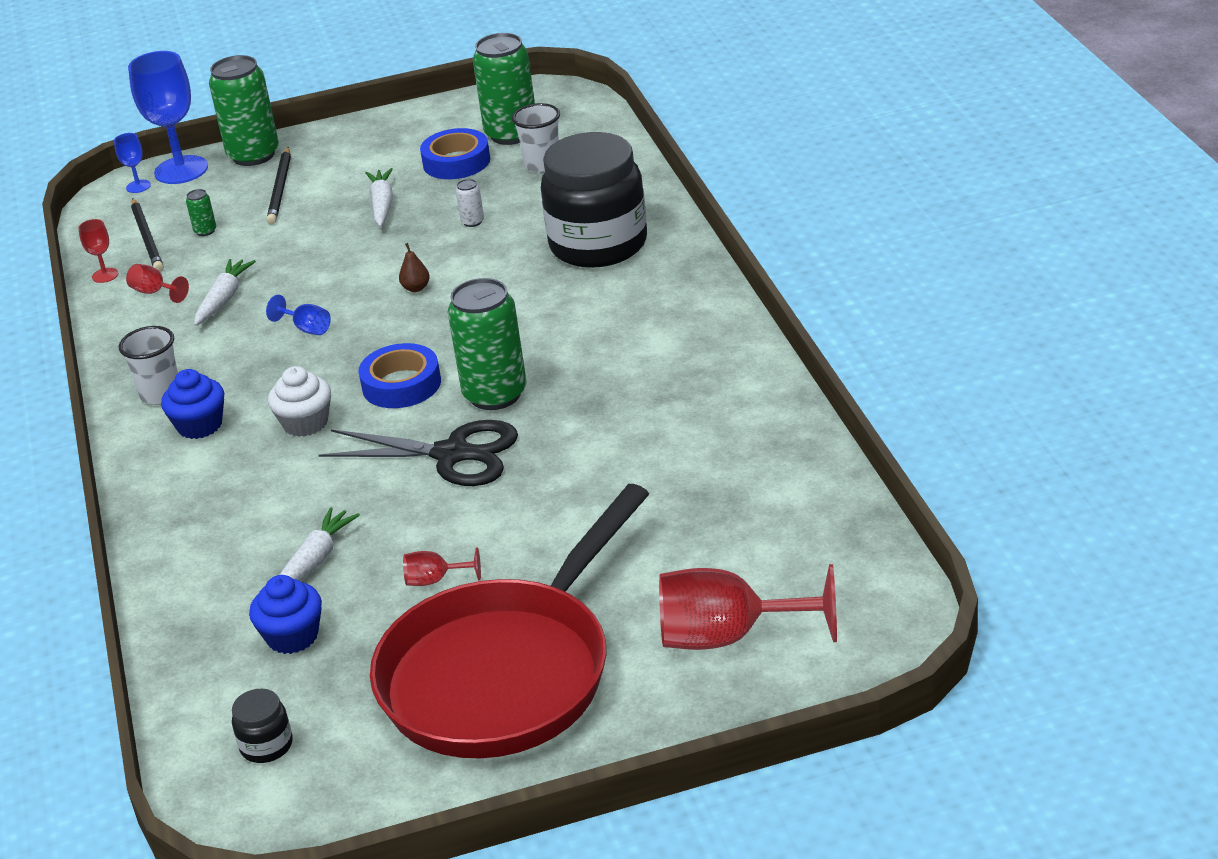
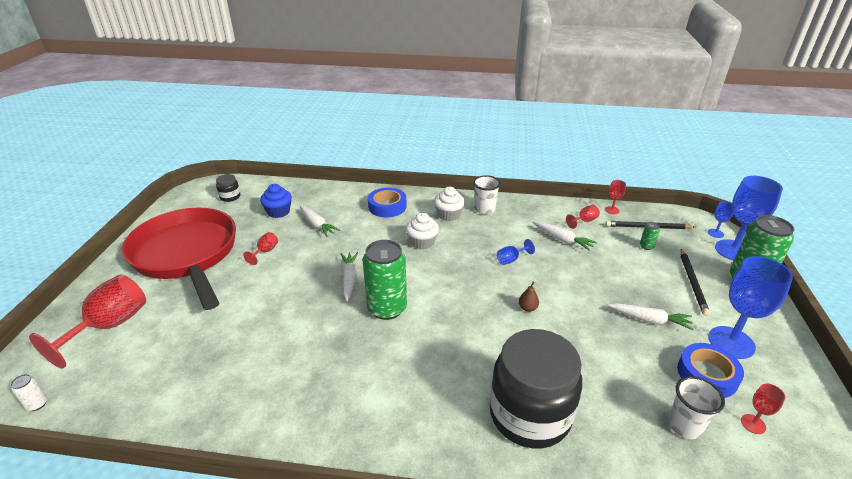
camera: 110 degrees right, 0 degrees up
blue cupcake [161,369,224,439] -> white cupcake [434,187,465,221]
black pencil [266,147,291,225] -> black pencil turned 105 degrees counterclockwise [681,249,710,316]
black scissors [319,420,518,486] -> white carrot [341,252,358,301]
blue tape [358,343,441,408] -> blue tape moved to [368,188,407,217]
white can [456,179,484,227] -> white can moved to [11,374,47,411]
green can [473,33,535,145] -> red goblet [741,384,785,434]
none -> blue goblet [708,256,793,359]

